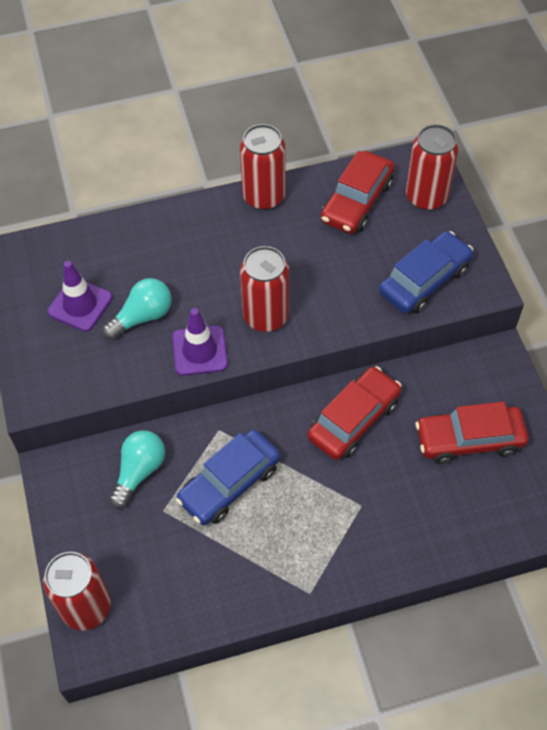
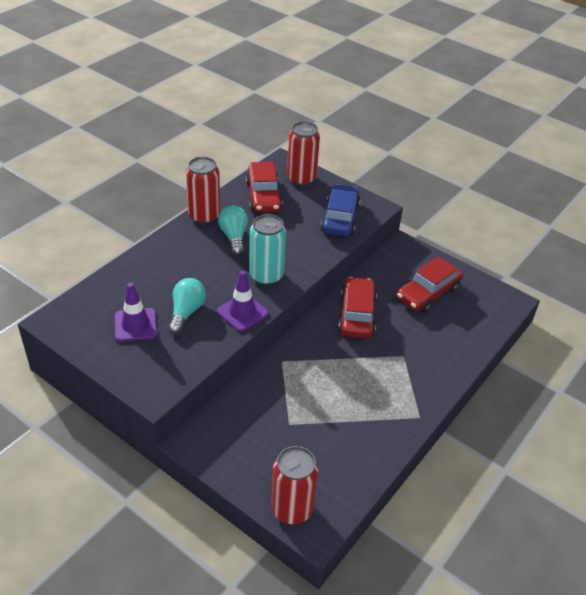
camera: 40 degrees left, 15 degrees down
turquoise light bulb [109,430,165,509] -> turquoise light bulb moved to [218,206,248,255]
blue car [176,430,281,525] -> none
red can [240,246,289,332] -> turquoise can [249,214,286,285]

